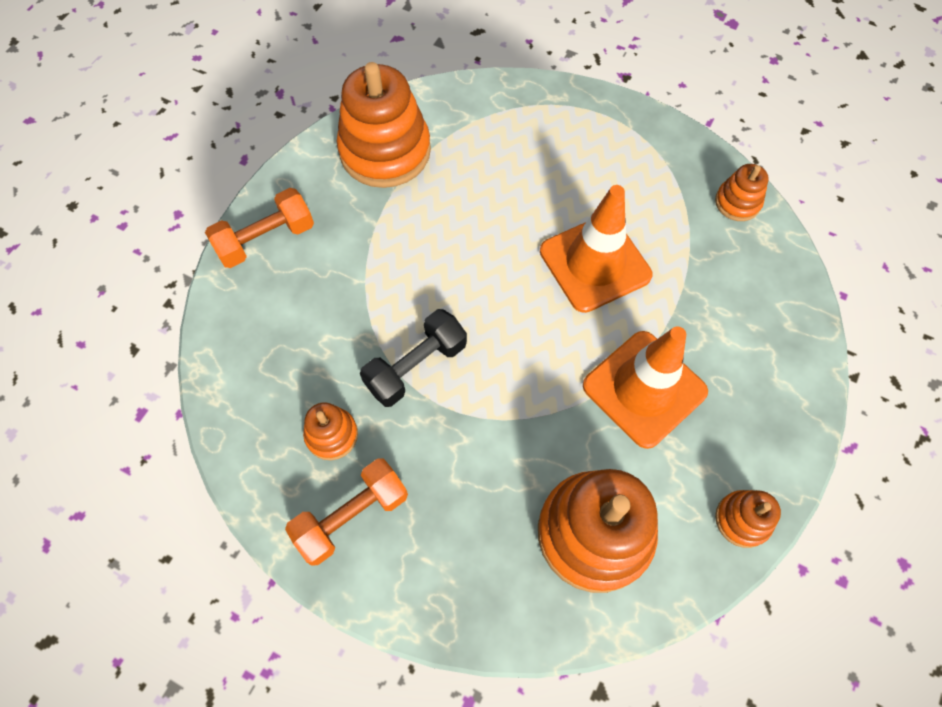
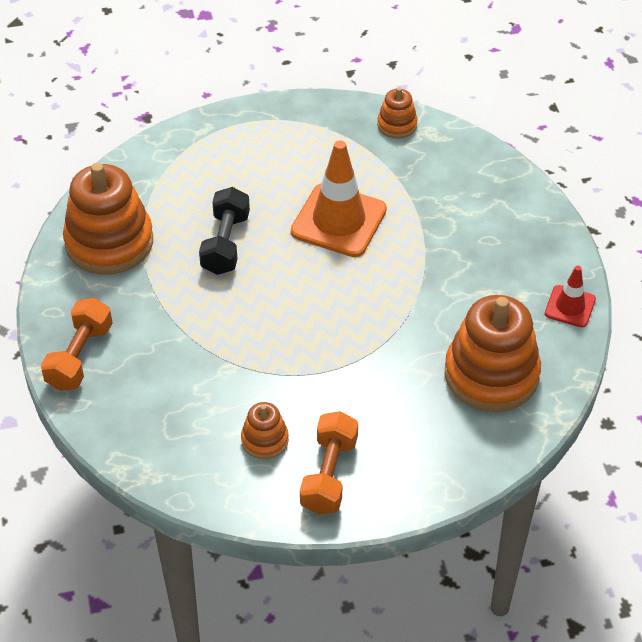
camera: 40 degrees left, 15 degrees down
black dumbbell [360,309,467,407] -> black dumbbell moved to [199,187,250,275]
orange traffic cone [583,327,708,449] -> none
orange stacking toy [715,490,781,548] -> red traffic cone [545,266,596,327]

